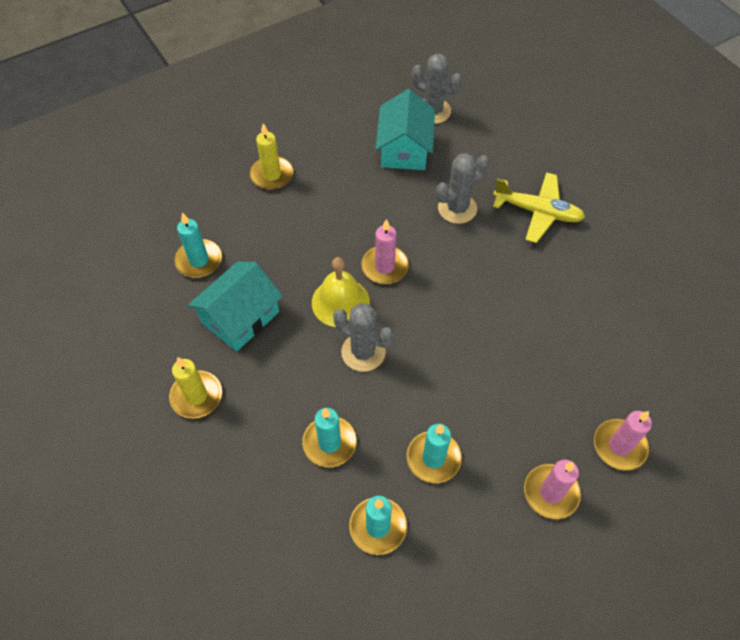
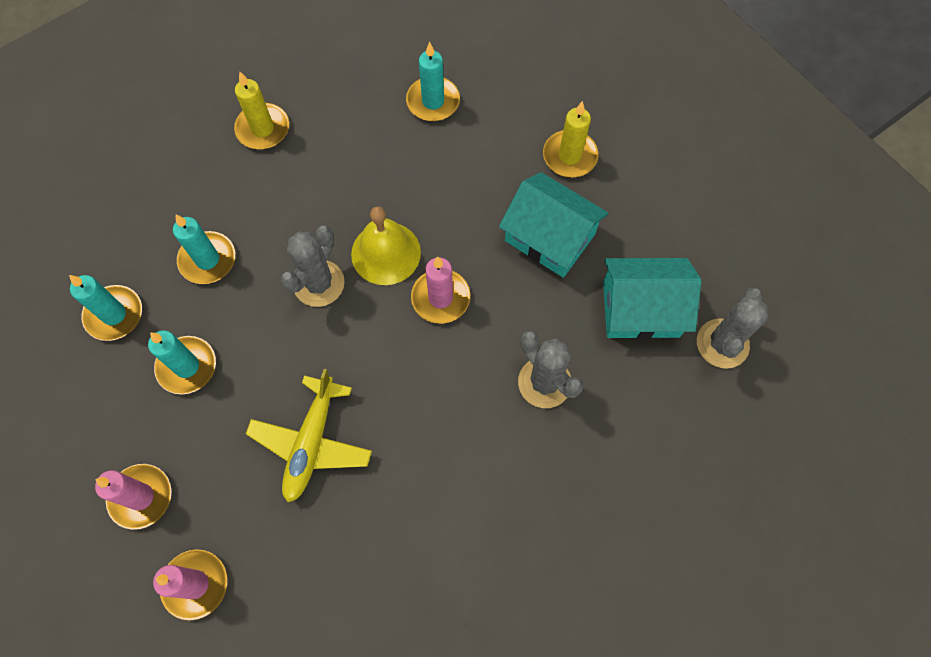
camera: 85 degrees right, 10 degrees up
turquoise house [188,262,283,352] -> turquoise house moved to [499,172,609,278]
yellow plane [493,172,585,243] -> yellow plane moved to [246,369,372,502]

